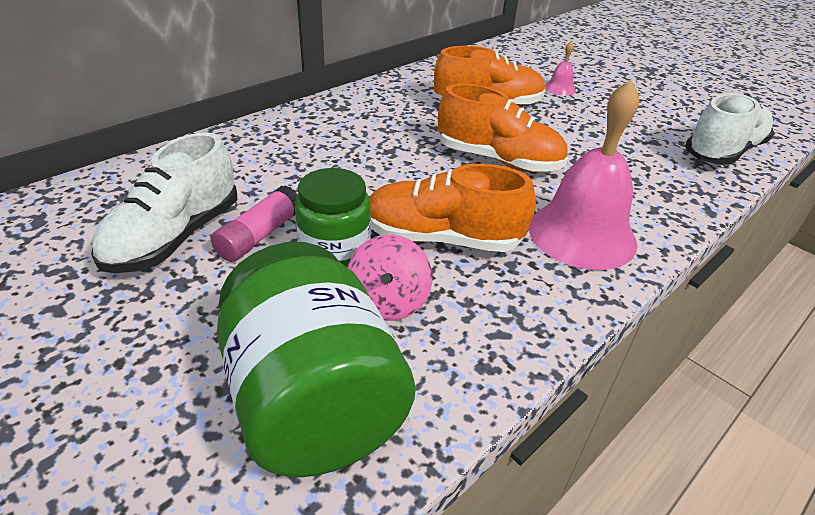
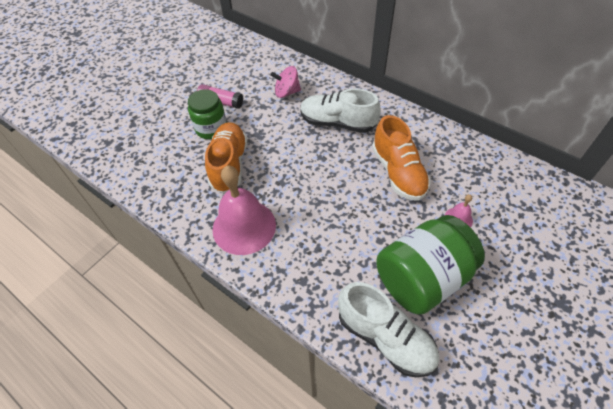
camera: 85 degrees right, 15 degrees up
white shoe [91,132,237,273] -> white shoe moved to [300,88,381,133]
green jar [217,242,416,477] -> green jar moved to [376,215,485,315]
pink spinning top [348,235,432,321] -> pink spinning top moved to [270,66,301,98]
orange shoe [438,84,568,172] -> none

